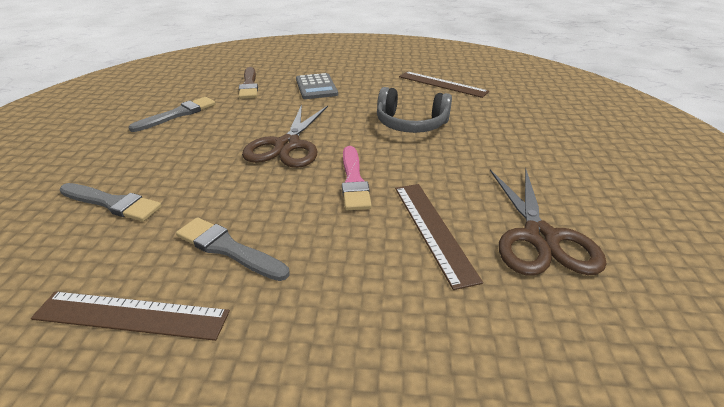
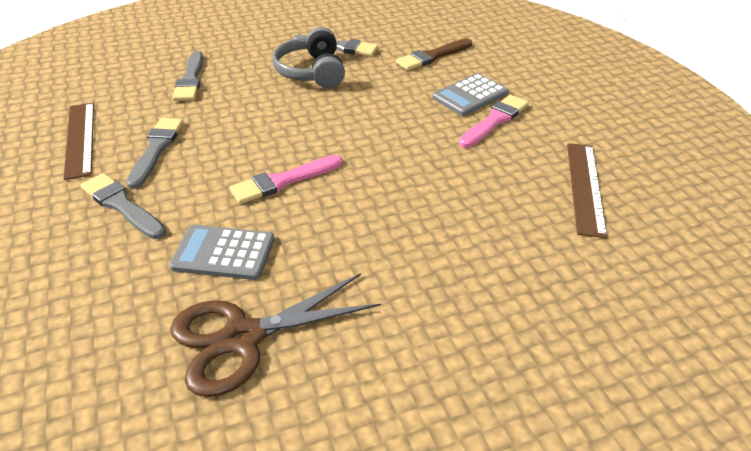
camera: 65 degrees right, 5 degrees up
brown scissors [242,104,328,168] -> none
grey headphones [377,87,452,133] -> grey headphones moved to [272,27,345,88]
brown ruler [395,184,483,290] -> grey calculator [169,225,274,280]
none -> grey brush [81,173,166,239]
none -> pink brush [459,95,529,148]

